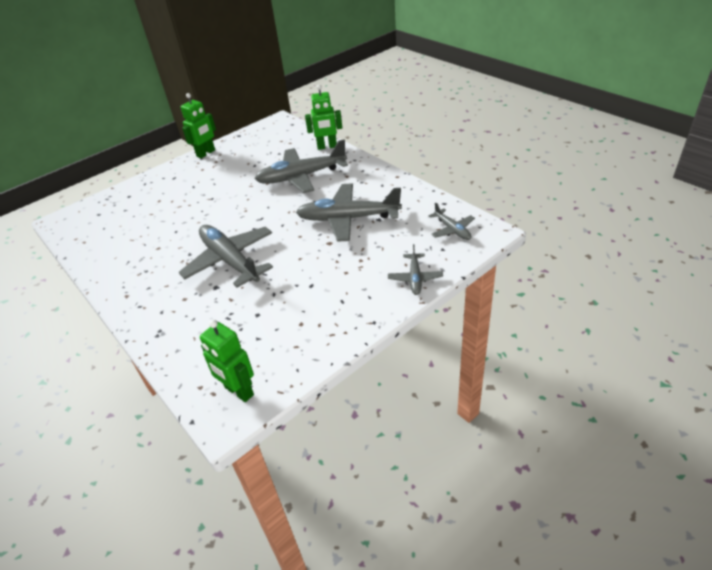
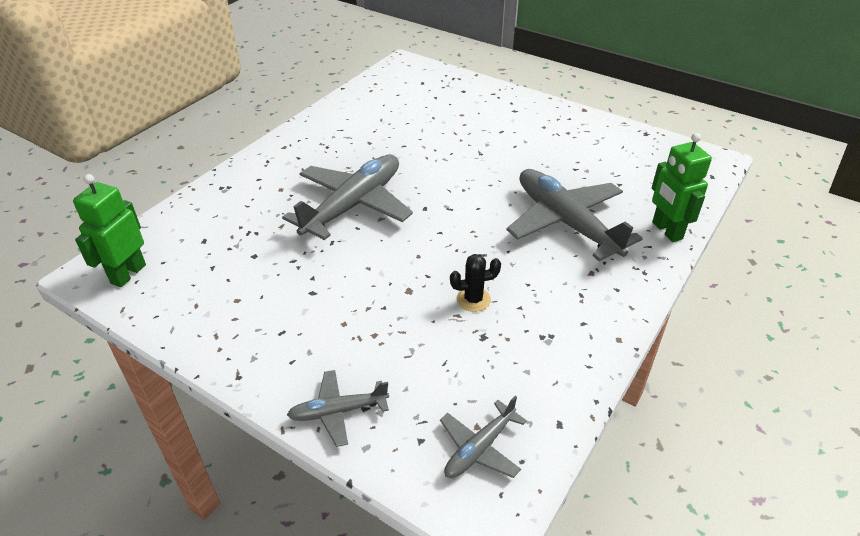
camera: 70 degrees right, 0 degrees up
green robot [181,93,216,158] -> none
grey plane [296,183,402,242] -> black cactus [450,254,501,312]

